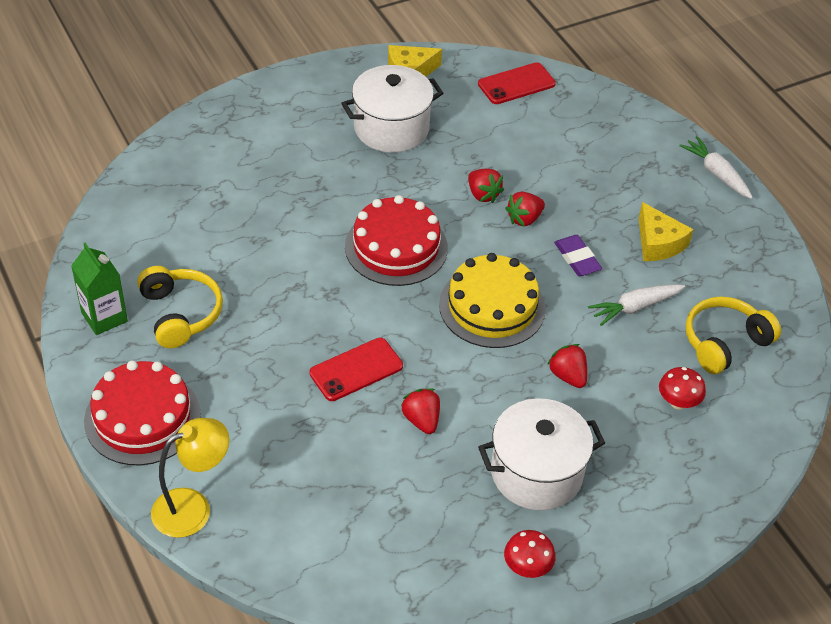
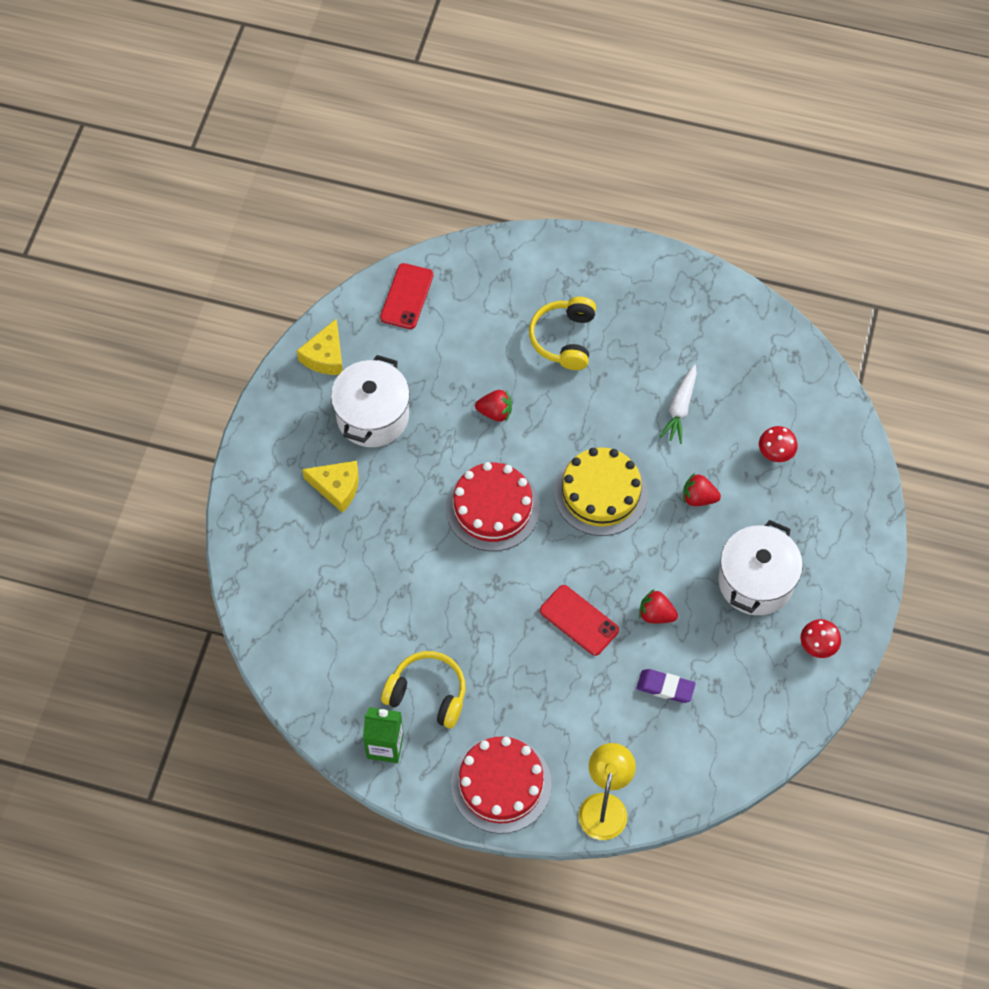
camera: 45 degrees left, 15 degrees up
red phone [309,338,403,401] -> red phone turned 60 degrees counterclockwise [540,585,619,656]
red strawberry [505,192,545,227] -> none
purple eraser [554,235,602,276] -> purple eraser moved to [636,669,696,703]
yellow cheese [639,202,693,261] -> yellow cheese moved to [302,461,359,513]
white carrot [679,136,753,199] -> none
yellow headphones [686,297,781,374] -> yellow headphones moved to [529,297,596,370]

